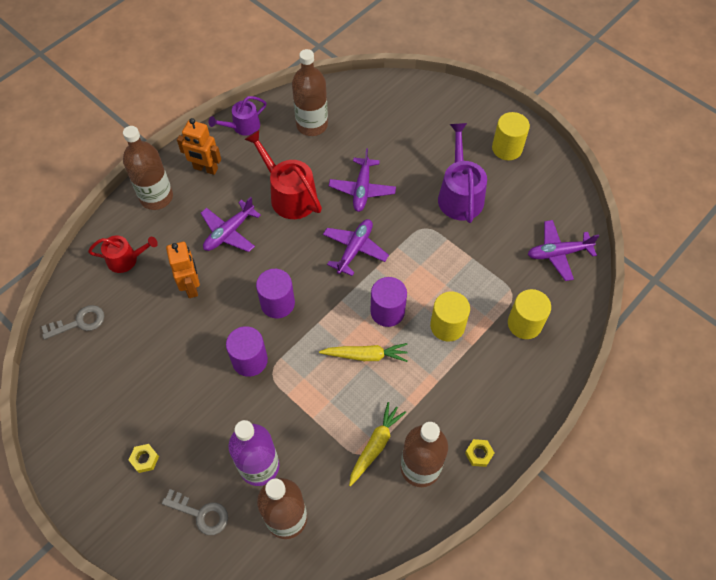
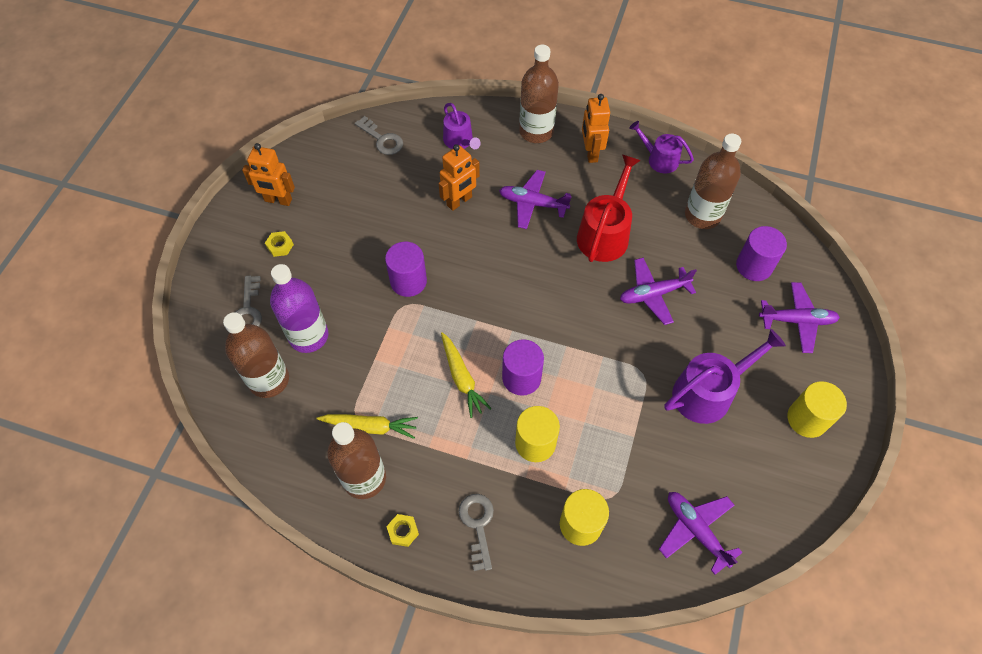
camera: 65 degrees right, 0 degrees up
red watering can [88,236,158,273] -> purple watering can [443,103,481,149]
purple cylinder [256,269,295,318] -> purple cylinder moved to [736,226,787,281]
purple plane [323,219,389,276] -> purple plane moved to [759,282,840,353]
none -> orange robot [242,143,295,206]
none -> grey key [459,494,494,571]

